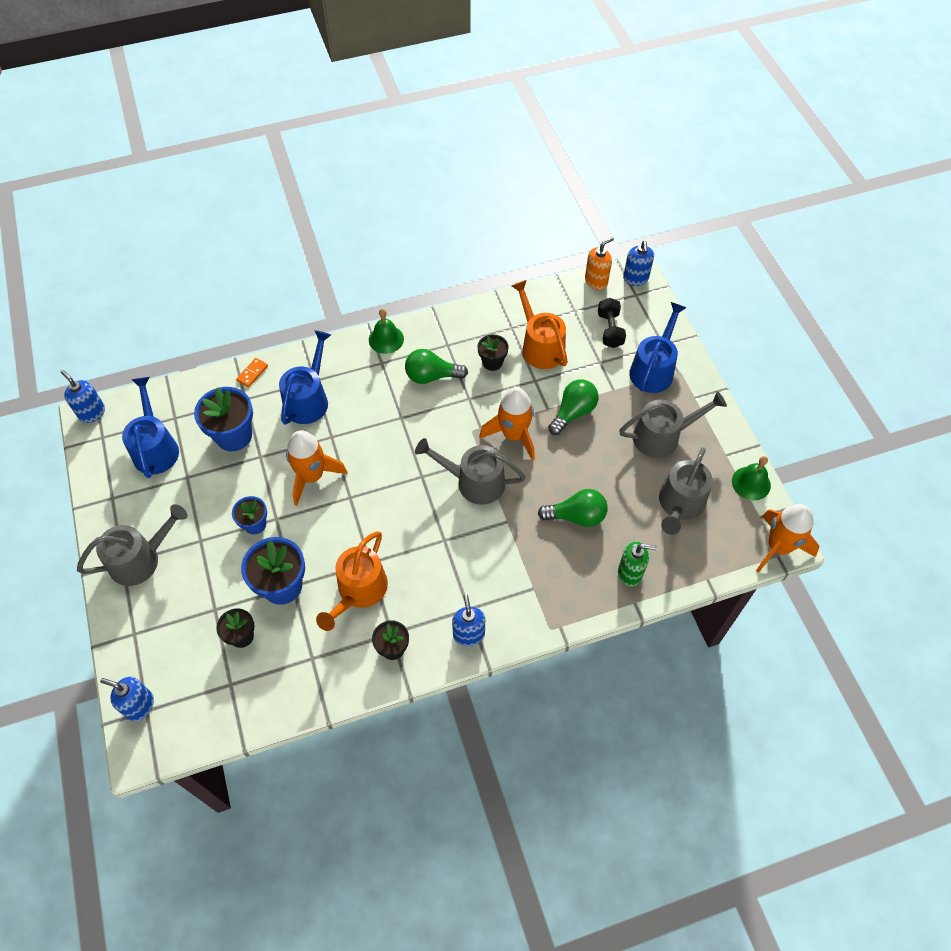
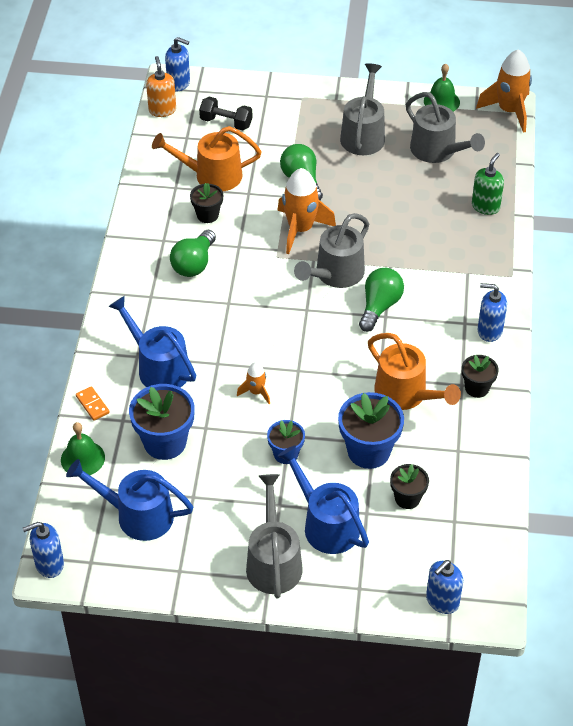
camera: 65 degrees left, 10 degrees down
orange rocket [286,430,348,506] -> orange rocket [237,362,270,404], size x0.51
green bell [369,309,404,354] -> green bell moved to [61,422,105,475]
green light bulb [538,489,608,527] -> green light bulb moved to [359,268,404,332]
blue watering can [629,302,687,393] -> blue watering can moved to [278,445,369,554]

